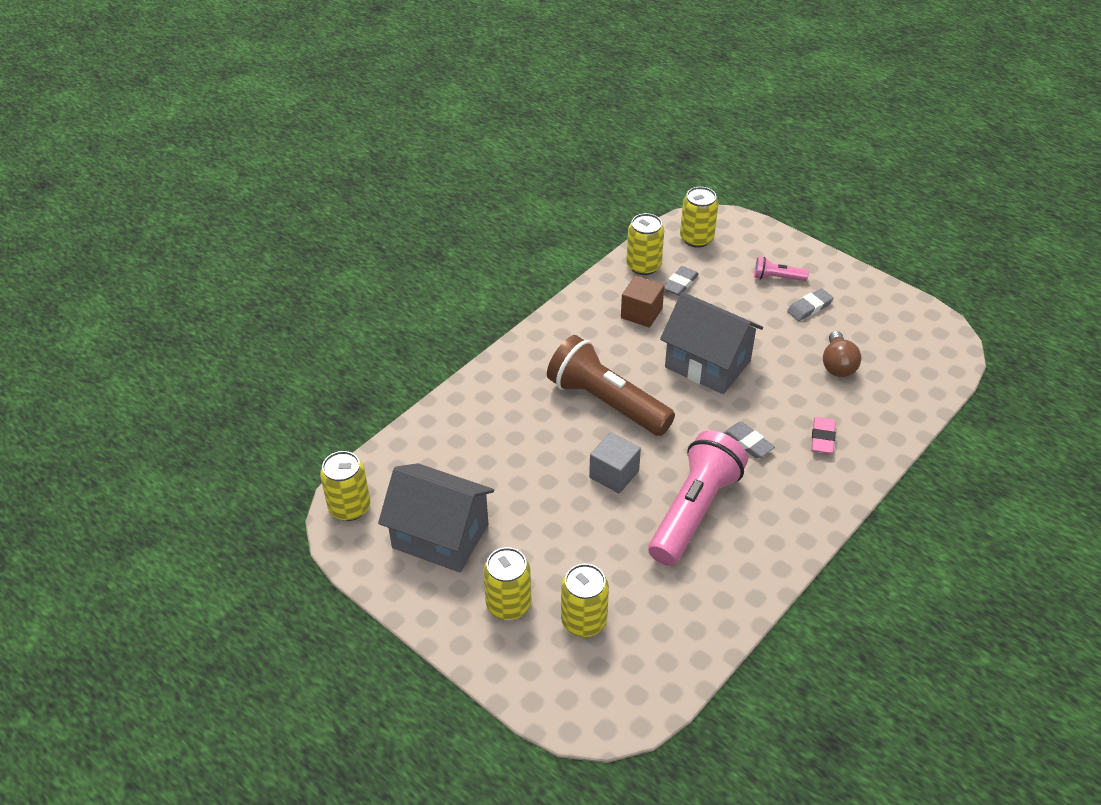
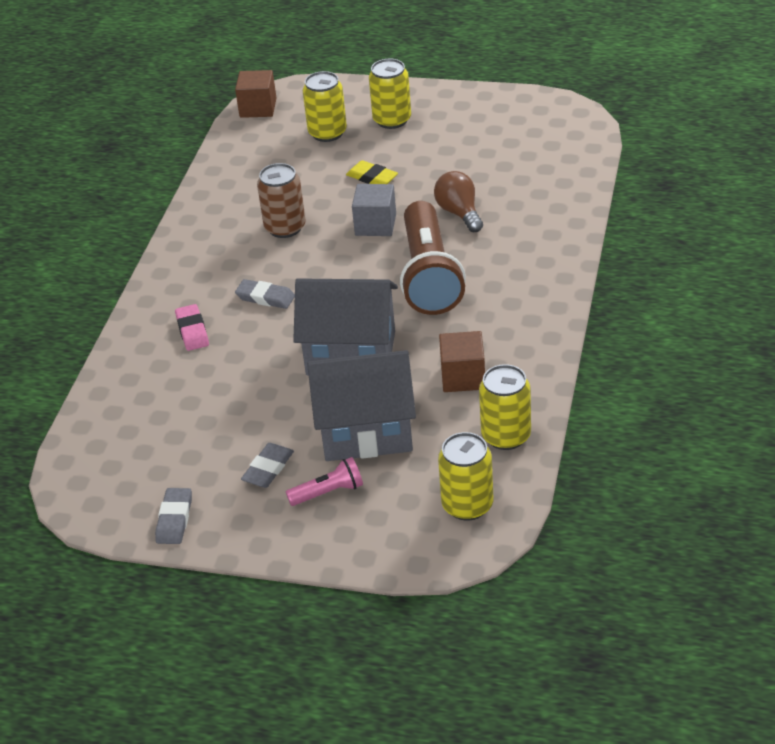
camera: 155 degrees right, 5 degrees down
yellow can [320,451,370,521] -> none
grey house [378,463,494,572] -> grey house moved to [307,350,416,461]
brown flashlight [547,335,675,436] -> brown flashlight turned 75 degrees clockwise [400,201,466,315]
pink flashlight [648,431,748,566] -> brown can [257,163,306,238]
grey eraser [664,266,699,296] -> grey eraser moved to [155,488,192,544]
brown light bulb [823,331,861,377] -> brown light bulb moved to [434,171,483,232]
none -> brown cube [235,70,276,118]
none -> yellow eraser [346,160,398,184]

